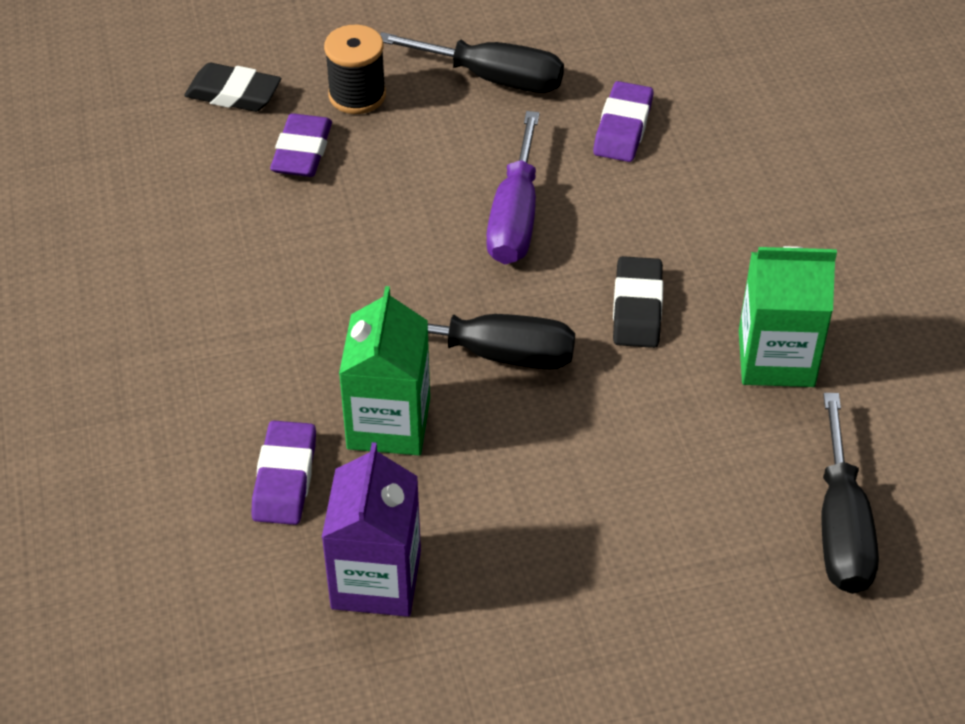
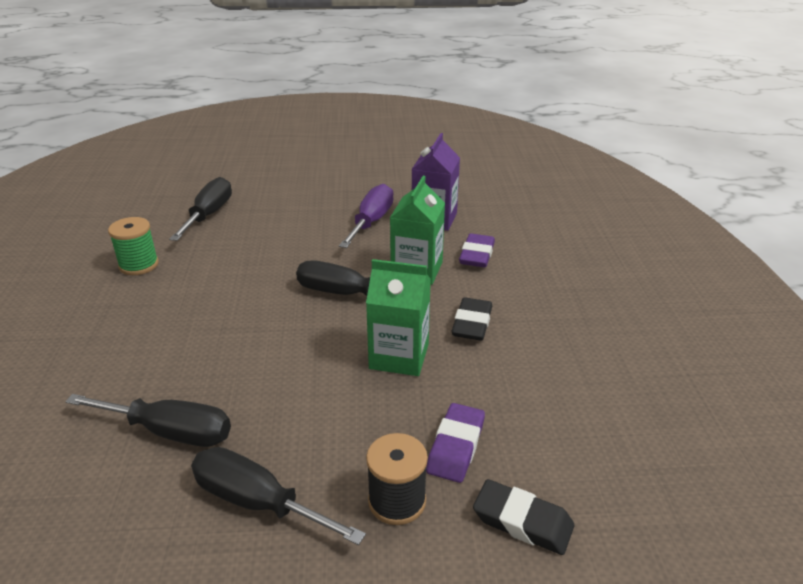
camera: 170 degrees left, 15 degrees down
purple screwdriver [486,111,540,264] -> purple screwdriver moved to [339,184,394,248]
purple eraser [593,81,653,162] -> black screwdriver [65,394,231,447]
black eraser [613,256,663,348] -> black eraser moved to [451,297,492,341]
green carton [739,246,837,387] -> green carton moved to [366,259,431,376]
none -> green spool [108,217,159,275]

